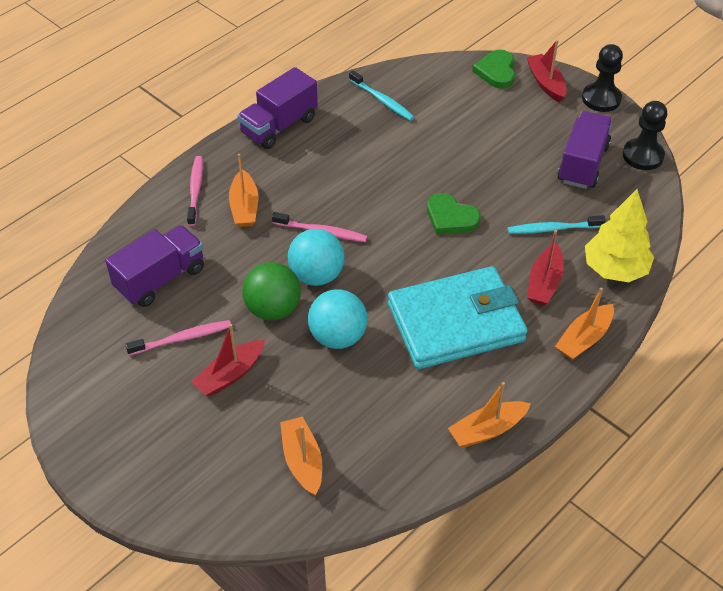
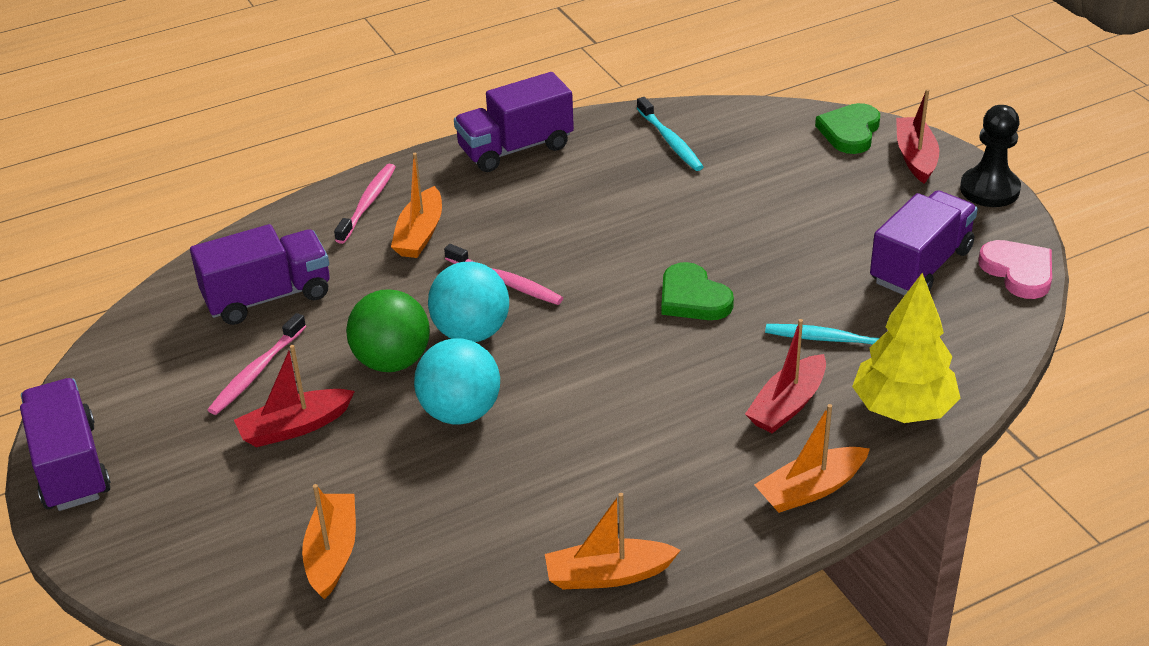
camera: 20 degrees right, 10 degrees down
pink toothbrush [125,320,231,355] -> pink toothbrush turned 120 degrees clockwise [208,313,306,415]
turquoise wallet [388,266,528,369] -> none
black pawn [623,101,667,170] -> pink heart [978,240,1052,299]
none -> purple truck [20,378,111,511]

